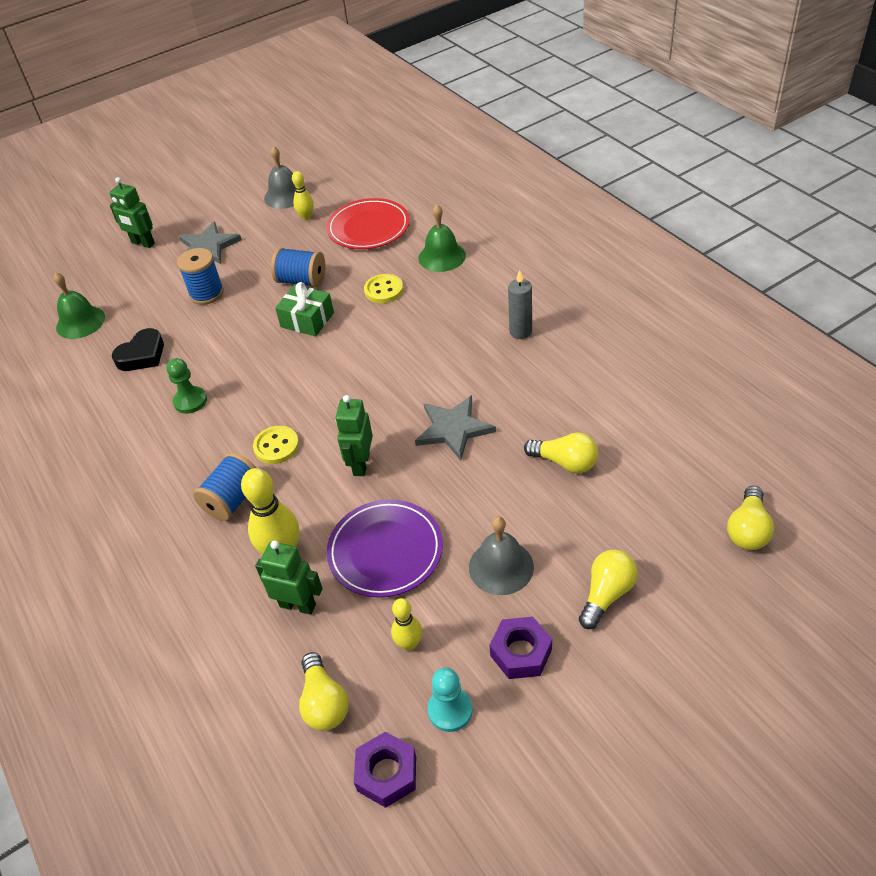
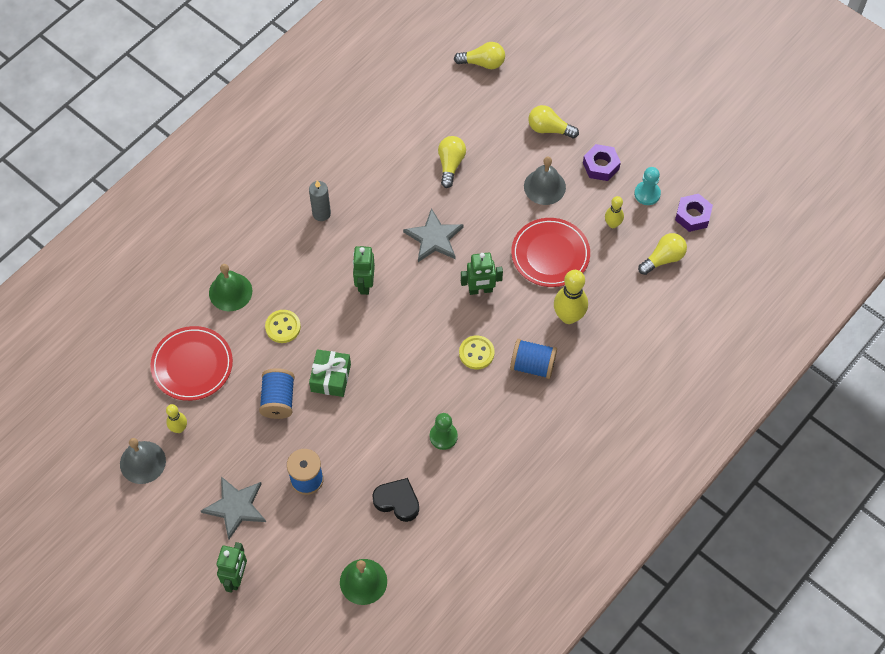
camera: 110 degrees left, 15 degrees up
green robot [255,540,323,615] -> green robot moved to [353,246,375,295]
purple plate [327,499,443,598] -> red plate [511,218,590,287]

